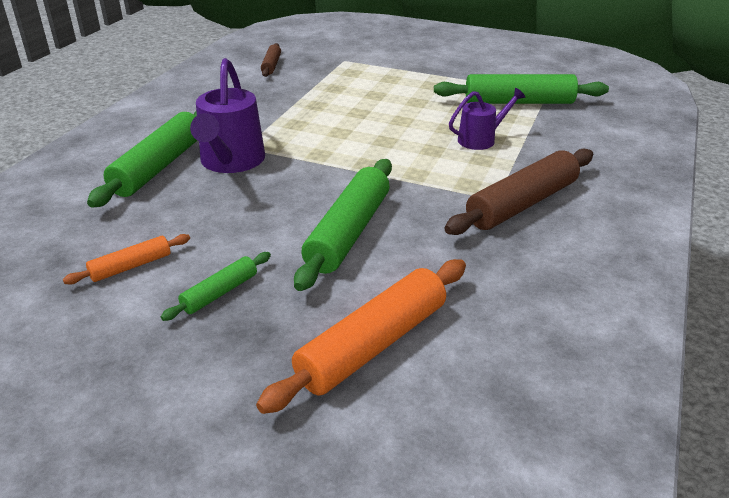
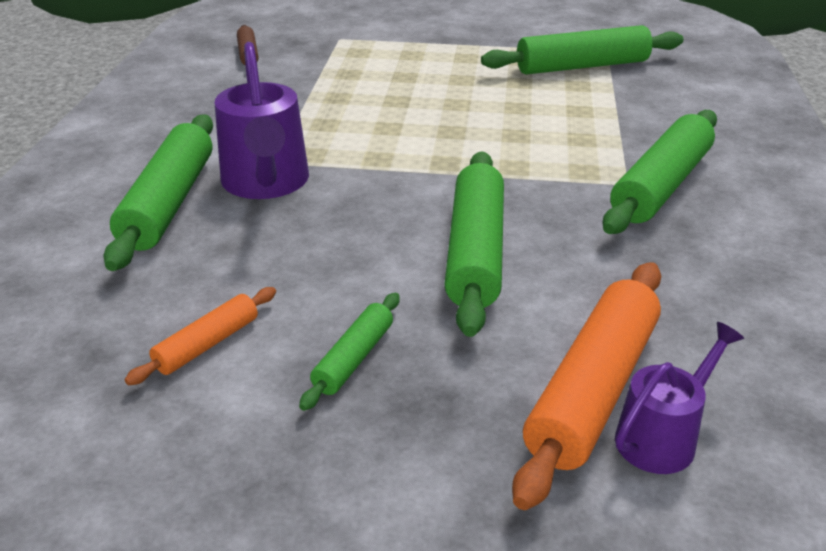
camera: 15 degrees left, 0 degrees up
brown rolling pin [444,148,593,235] -> green rolling pin [603,110,717,234]
purple watering can [449,88,526,150] -> purple watering can moved to [615,322,744,474]

